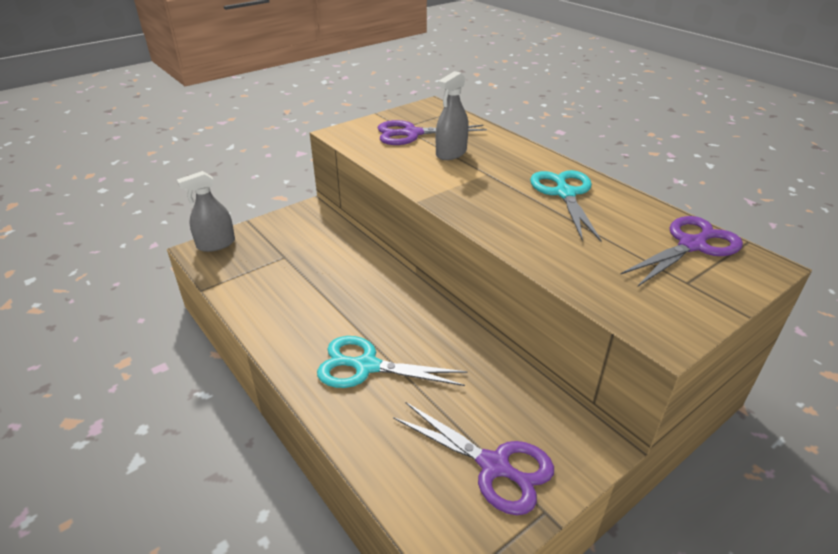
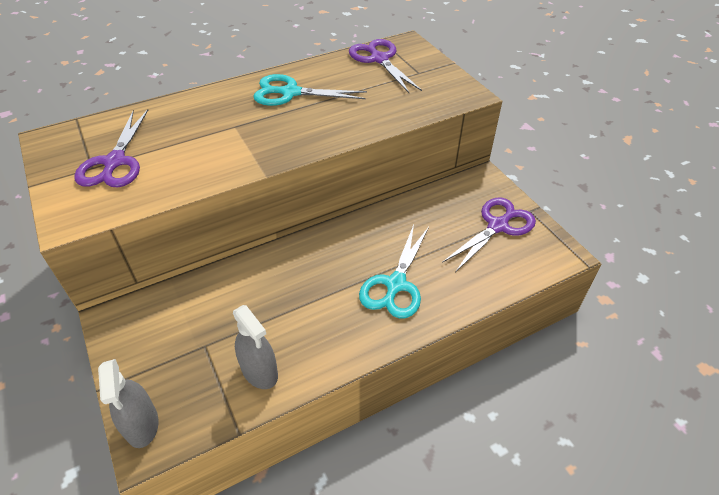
camera: 80 degrees left, 10 degrees up
grey spray bottle [436,71,469,160] -> grey spray bottle moved to [233,305,278,389]

